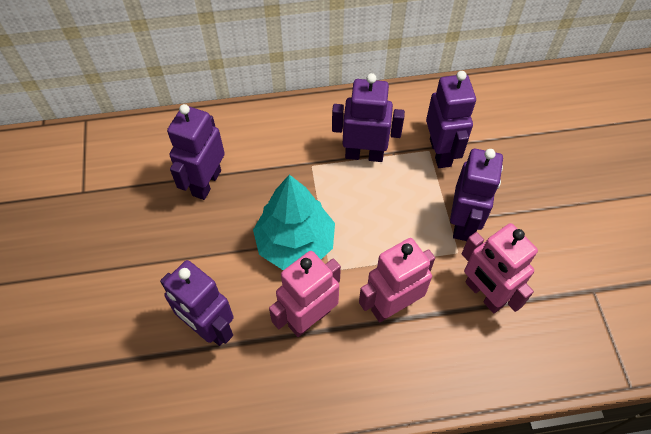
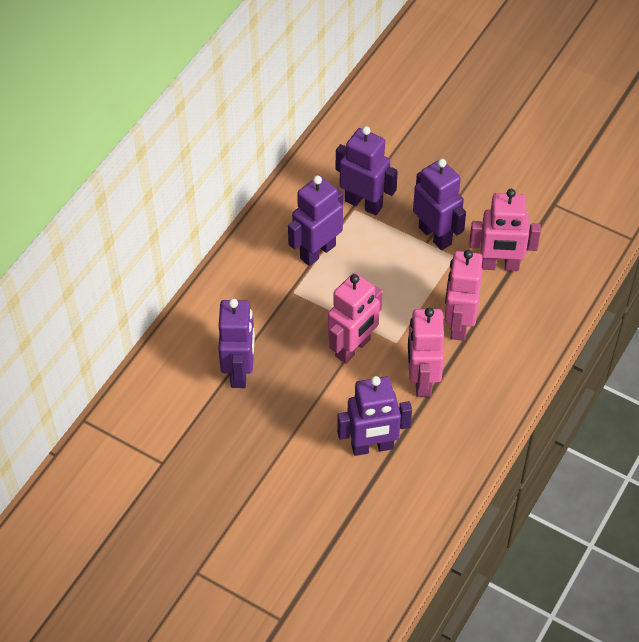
camera: 50 degrees left, 5 degrees down
purple robot [167,104,225,200] -> purple robot turned 150 degrees counterclockwise [218,299,255,388]
turquoise tree [253,175,335,270] -> pink robot [328,273,383,364]

